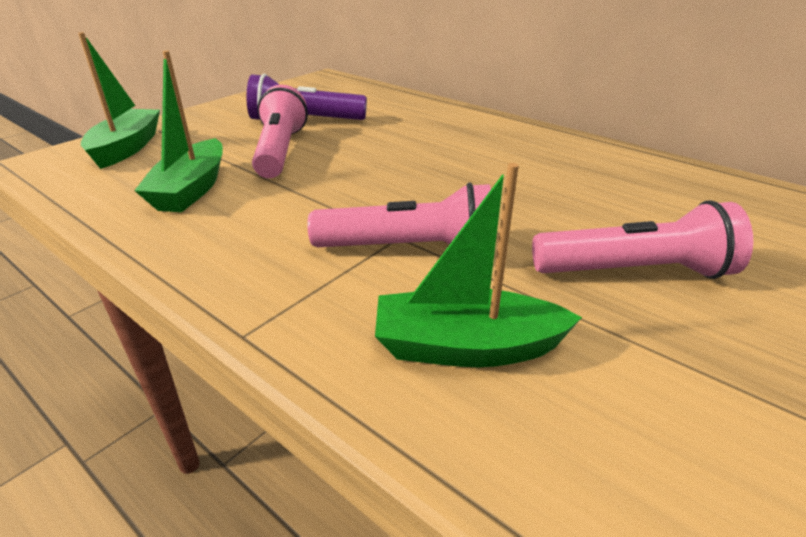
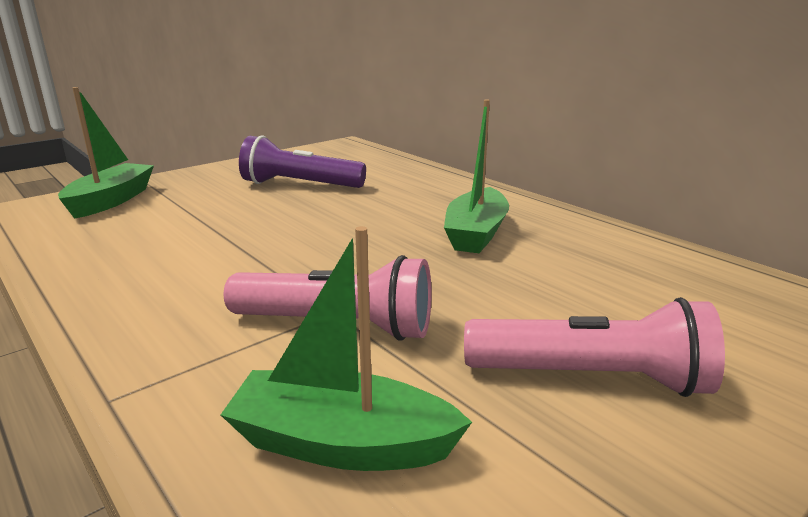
camera: 10 degrees right, 10 degrees down
green boat [134,51,223,212] -> green boat moved to [444,99,509,253]
pink flashlight [252,85,308,178] -> none

